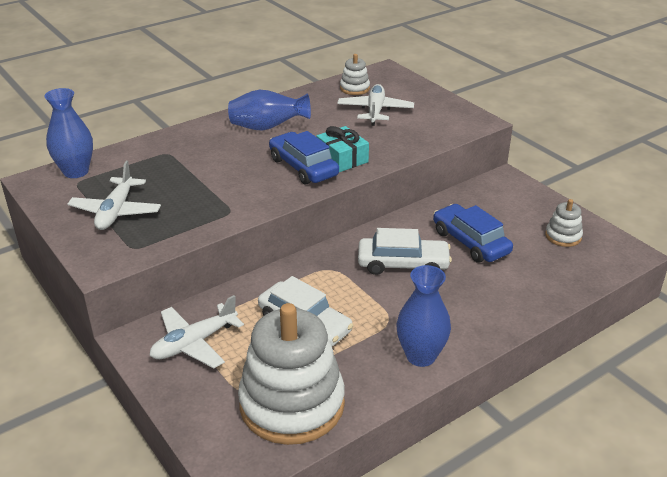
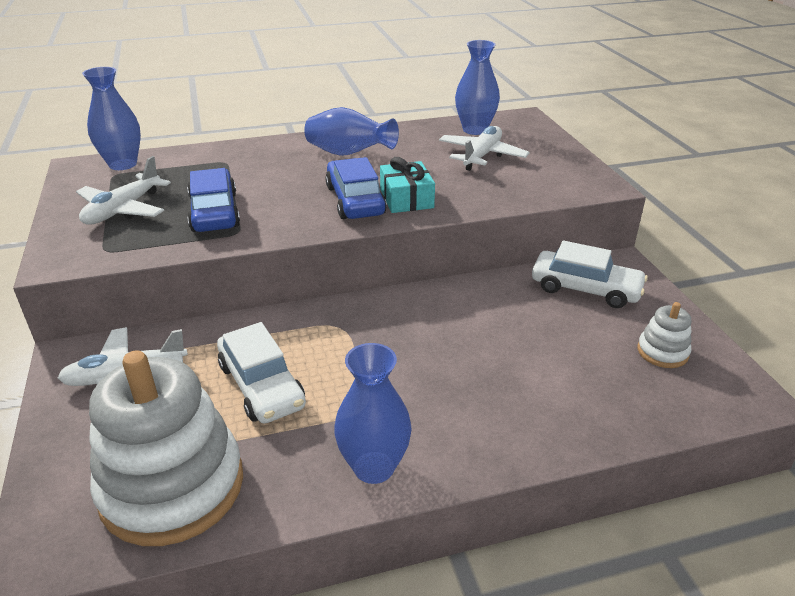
camera: 20 degrees right, 0 degrees up
white stacking toy [340,54,370,95] -> blue vase [455,40,500,135]
white car [358,228,452,275] -> white car moved to [532,241,648,308]
blue car [433,204,513,263] -> blue car moved to [187,168,240,232]

